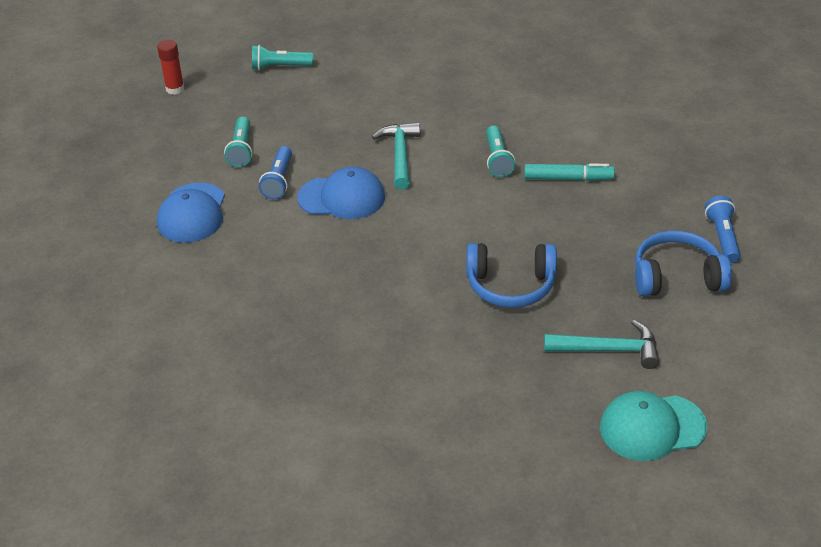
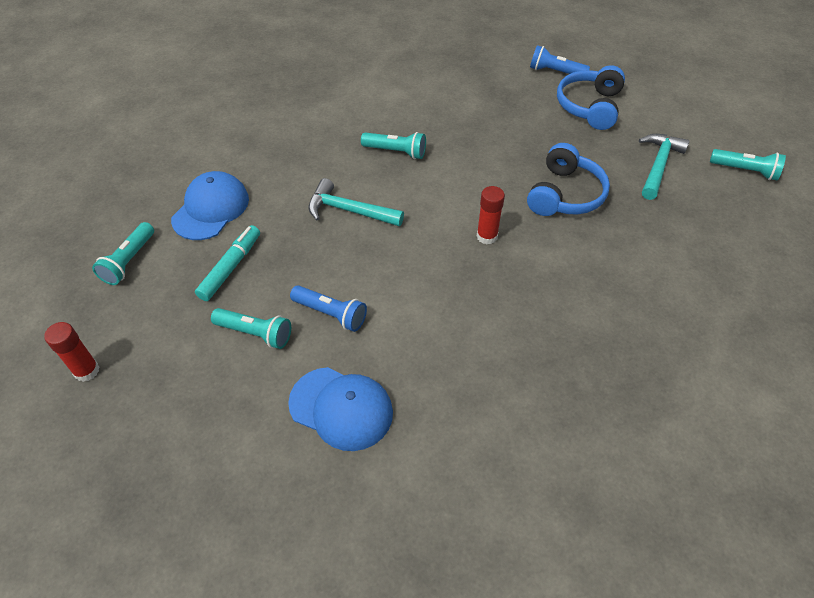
camera: 70 degrees left, 10 degrees up
blue cap [297,167,385,219] -> blue cap moved to [171,171,249,240]
turquoise marker [524,164,615,181] -> turquoise marker moved to [195,225,260,301]
turquoise cap [600,391,707,461] -> turquoise flashlight [710,149,786,180]
none -> red glue stick [477,186,505,244]

